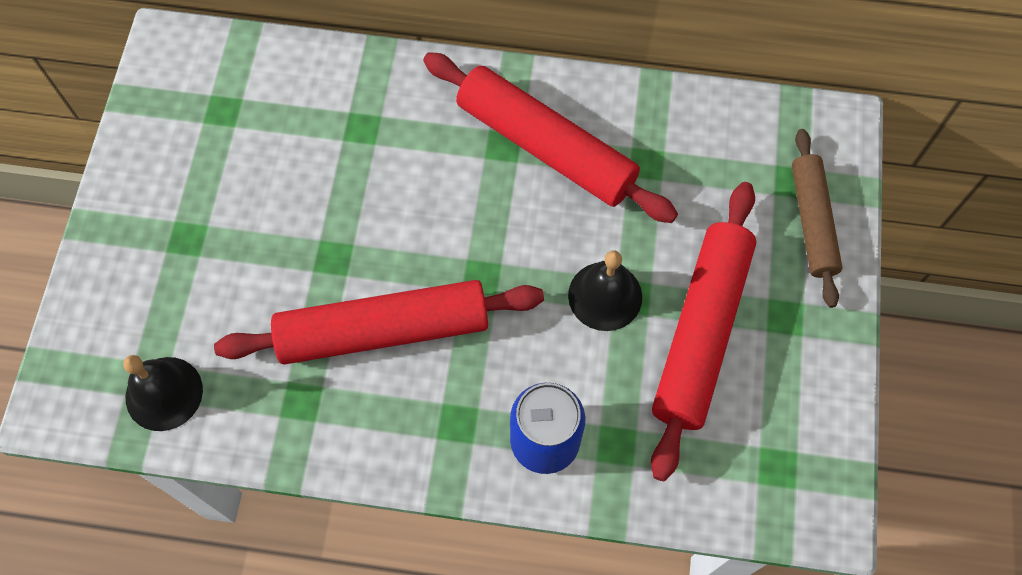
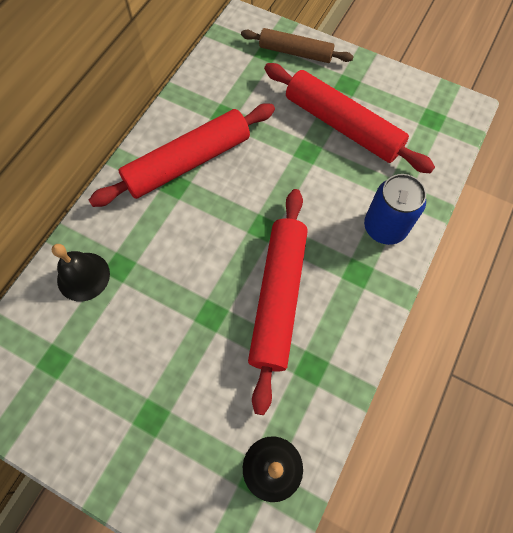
camera: 70 degrees left, 0 degrees up
black bell [568,251,642,331] -> black bell moved to [52,244,110,302]

